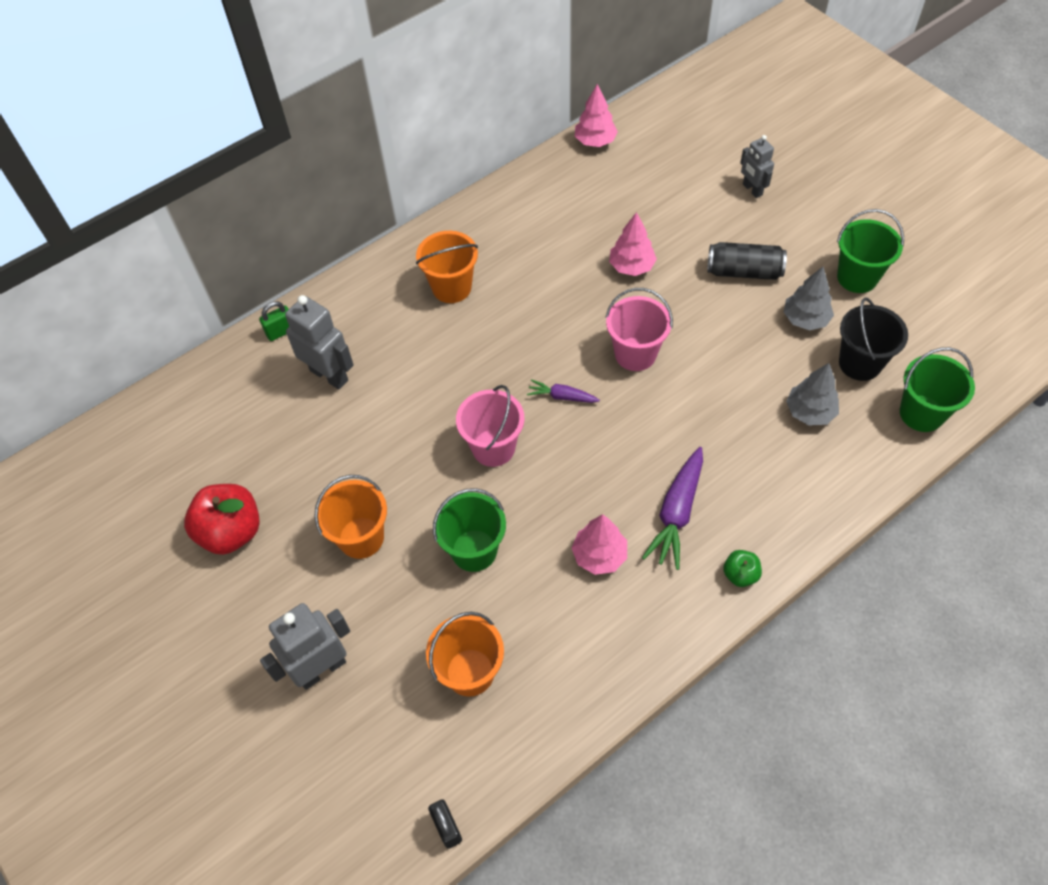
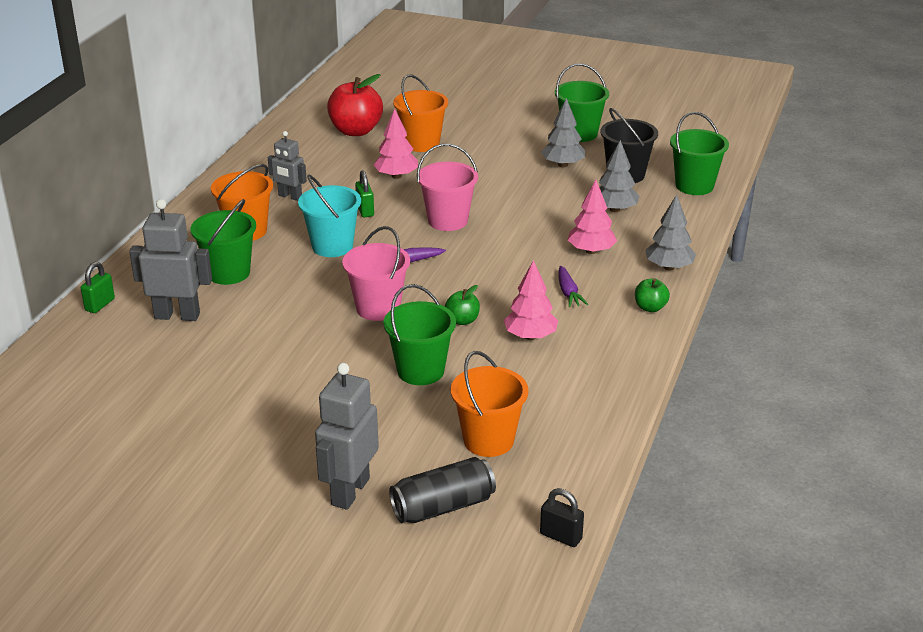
camera: 35 degrees left, 25 degrees down
red apple [184,484,260,555] -> red apple moved to [327,74,383,136]
orange bucket [314,475,387,559] -> orange bucket moved to [393,75,448,152]
pink tree [575,84,618,147] -> pink tree moved to [568,180,617,254]
purple carrot [642,447,703,570] -> purple carrot [559,266,588,307], size x0.56
black can [707,242,787,280] -> black can moved to [389,457,496,523]
grey robot [740,135,774,198] -> grey robot moved to [268,131,307,201]
none -> green bucket [191,199,256,285]
none -> turquoise bucket [298,174,361,257]
none -> green padlock [355,170,374,217]
none -> green apple [445,285,480,325]
none -> grey tree [645,195,696,270]

